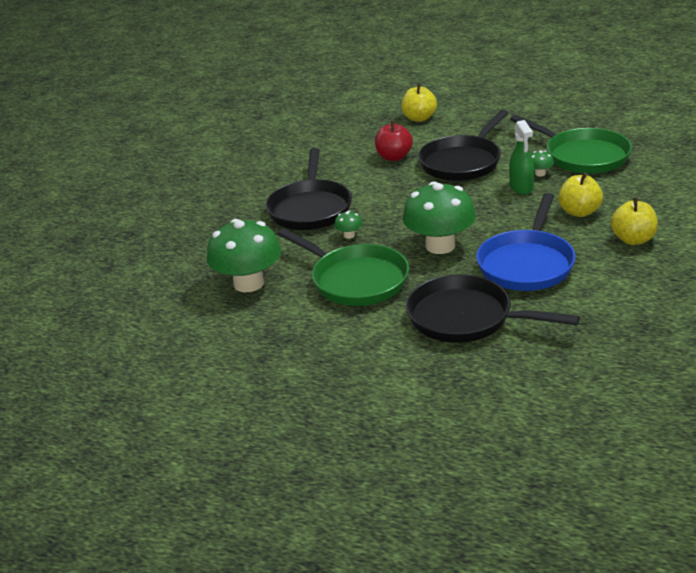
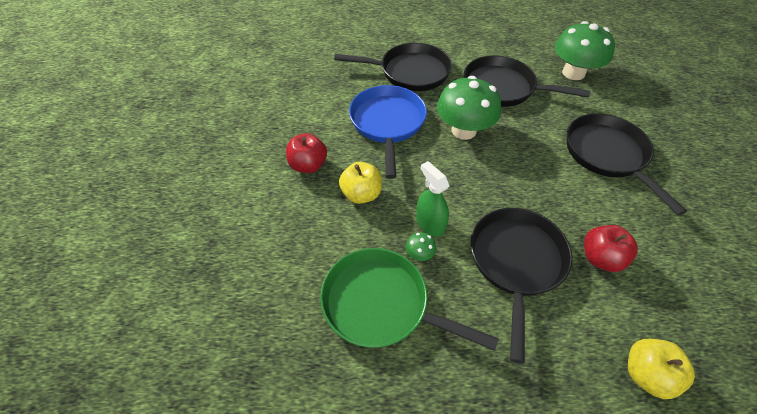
camera: 155 degrees right, 20 degrees up
green pan [278,228,409,306] -> black pan [464,56,590,107]
green mushroom [334,211,362,239] -> none
yellow apple [611,197,658,245] -> red apple [286,133,327,173]

